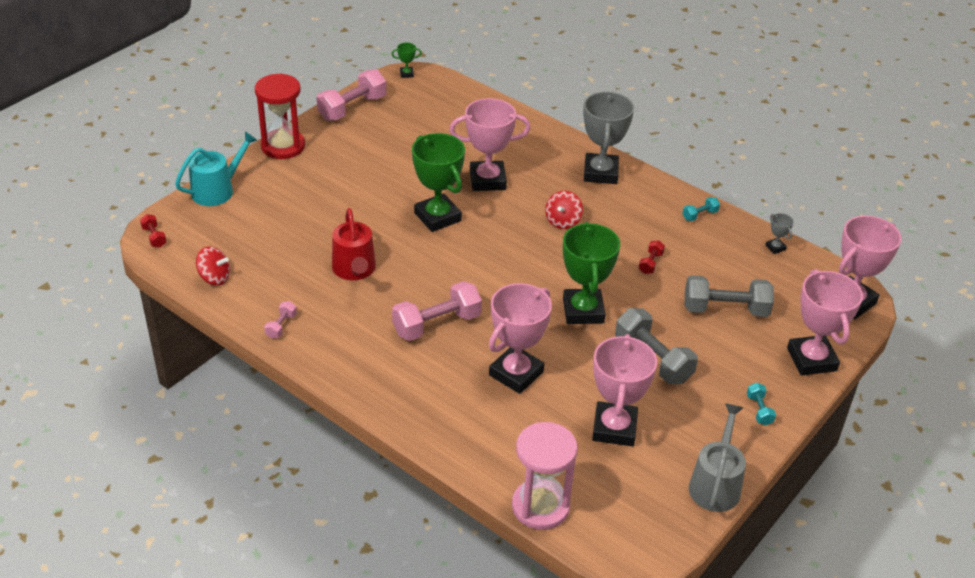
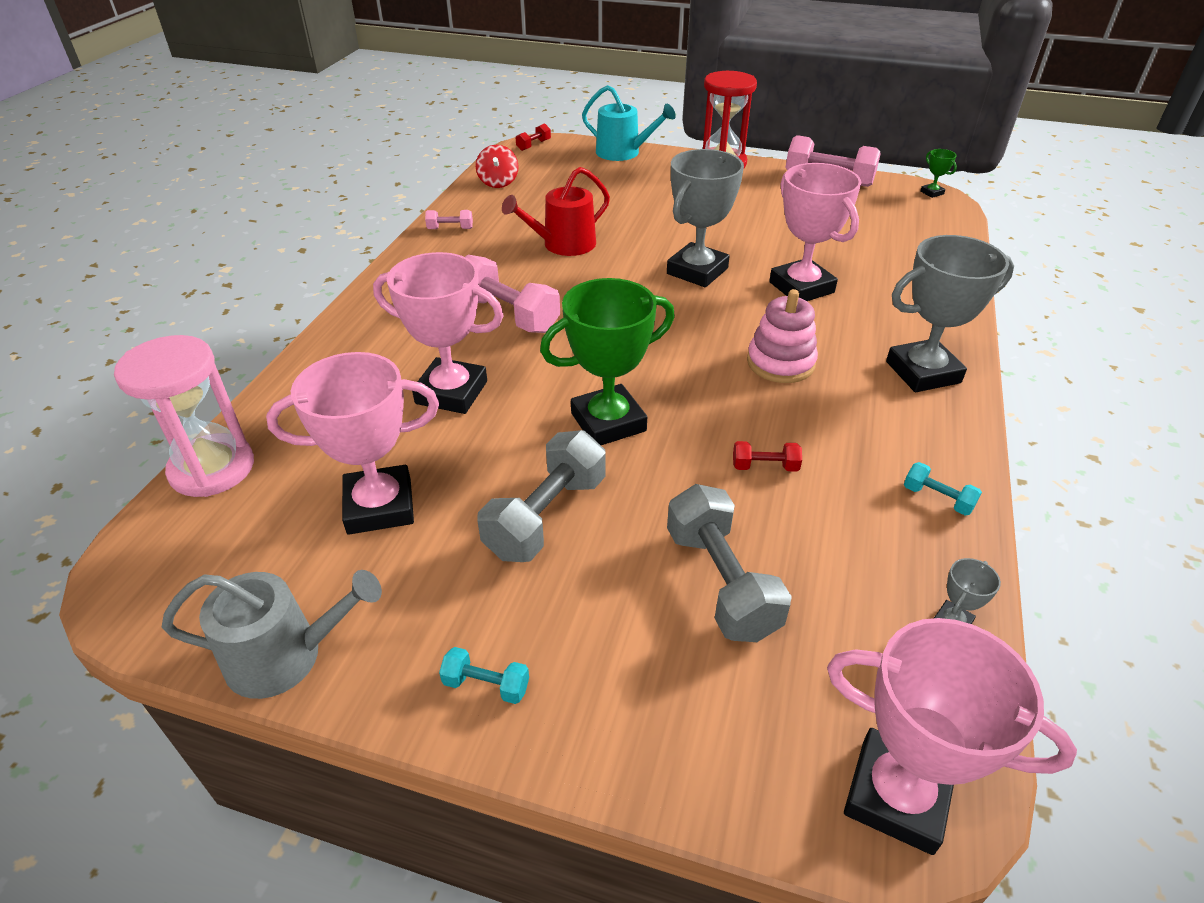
camera: 70 degrees right, 0 degrees up
green trophy [412,133,465,232] -> grey trophy [667,149,744,287]
red spinning top [545,191,583,229] -> pink stacking toy [747,289,818,383]
turquoise dumbbell [747,383,776,426] -> turquoise dumbbell turned 45 degrees clockwise [439,647,529,704]
pink trophy [787,269,863,375] -> none

